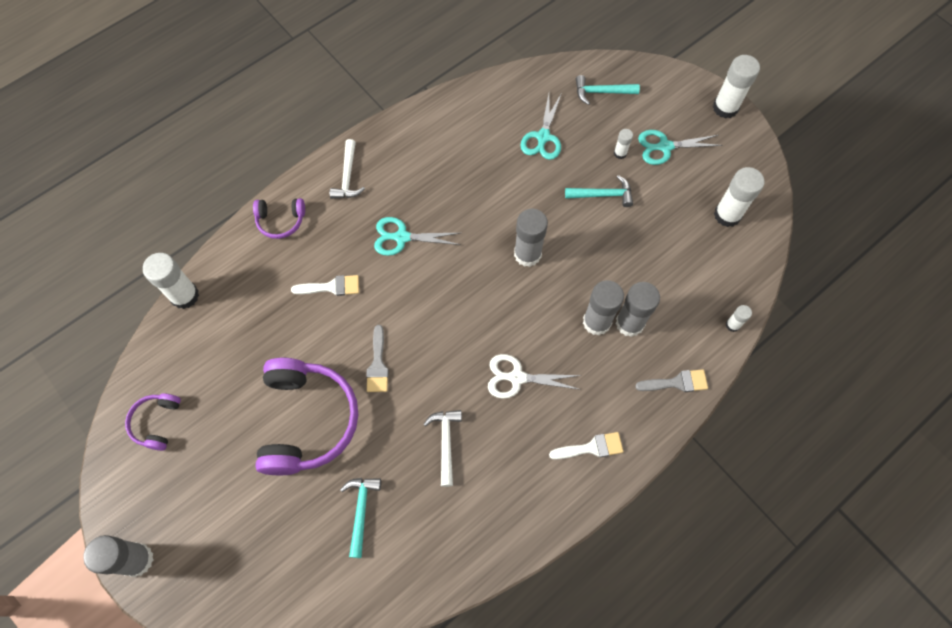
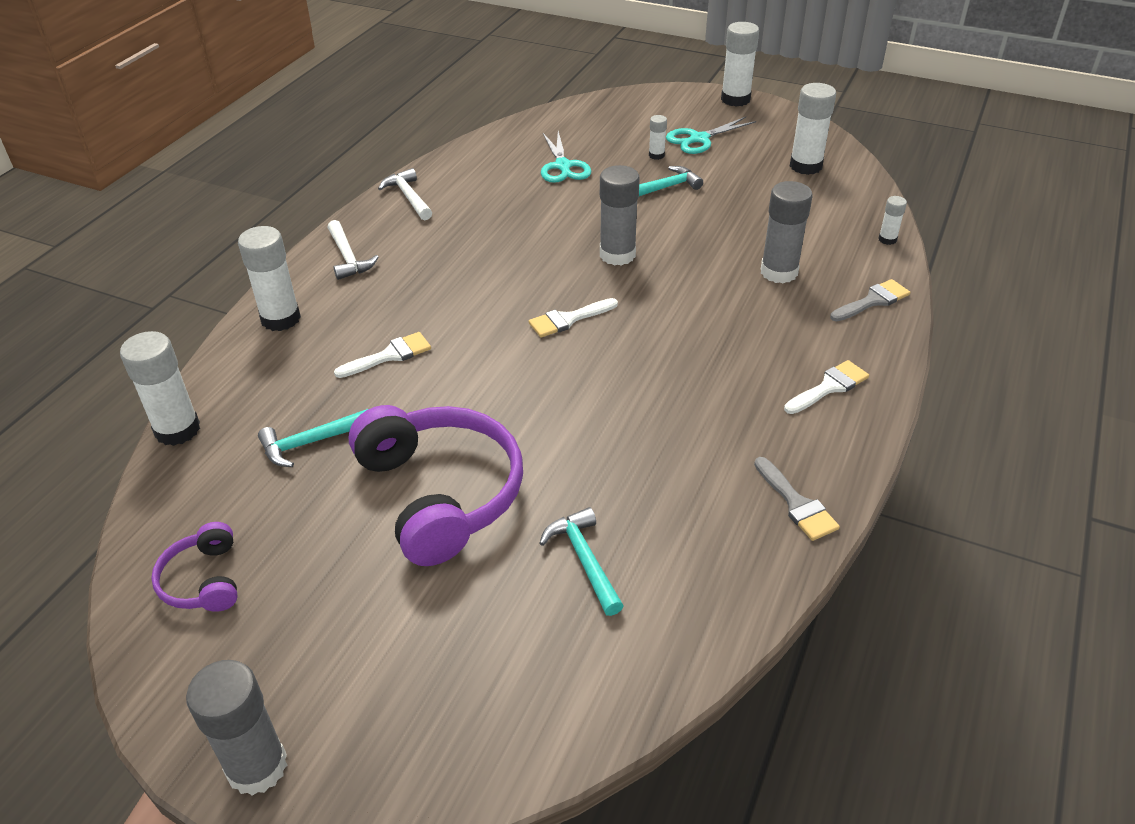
camera: 25 degrees left, 25 degrees down
purple headphones [253,198,305,239] -> white glue stick [238,226,301,331]
grey brush [366,325,388,392] -> grey brush moved to [754,457,840,541]
turquoise scissors [374,217,461,256] -> none
white hammer [423,410,462,487] -> white hammer moved to [378,168,432,220]
white scissors [488,354,581,398] -> none
turquoise hammer [576,75,640,105] -> turquoise hammer moved to [258,409,368,467]
grey glue stick [583,280,624,335] -> none
none -> white brush [529,298,618,337]

